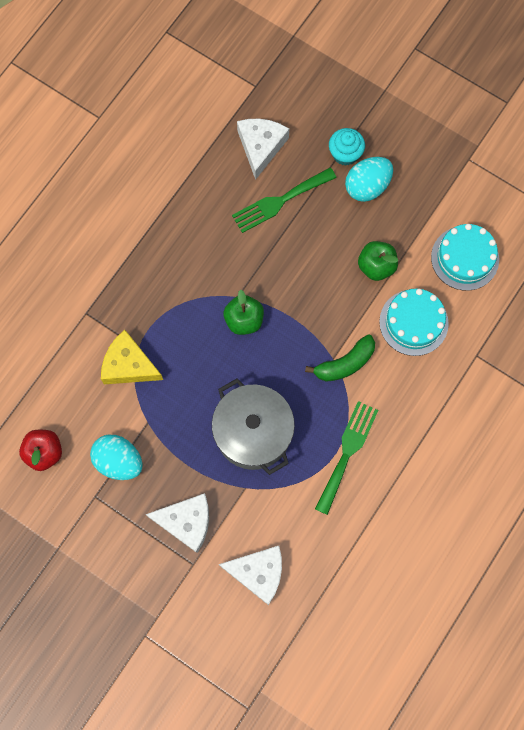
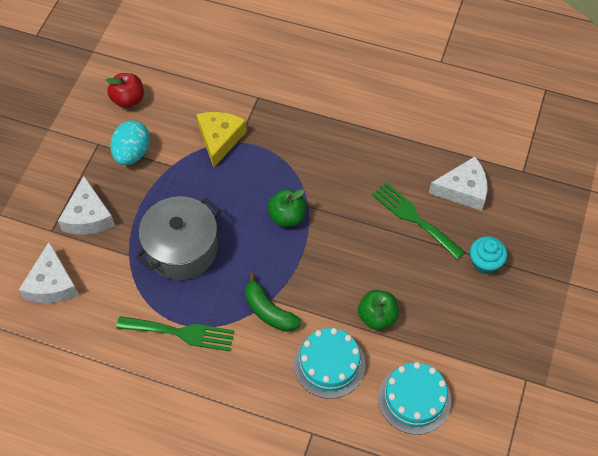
camera: 75 degrees right, 15 degrees down
turquoise egg [345,157,393,202] -> none

